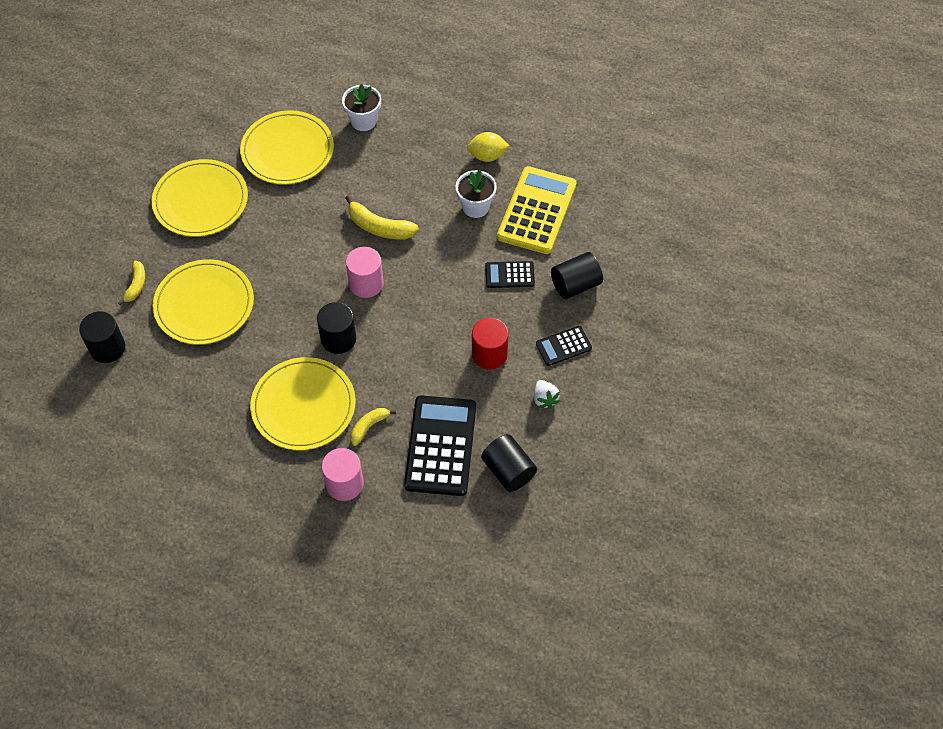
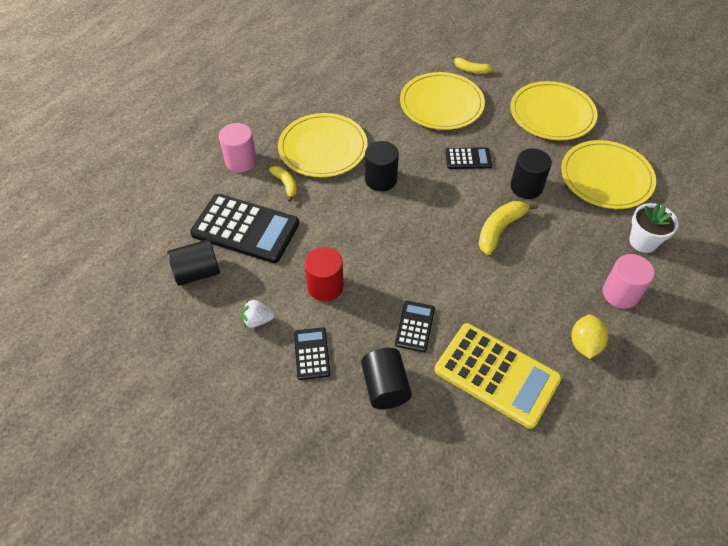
camera: 105 degrees right, 5 degrees down
black cylinder [79,311,125,363] -> black cylinder moved to [510,148,552,199]
pink cylinder [346,247,384,298] -> pink cylinder moved to [602,254,655,309]
white flower pot [456,170,497,218] -> none
none -> black calculator [445,147,492,169]

